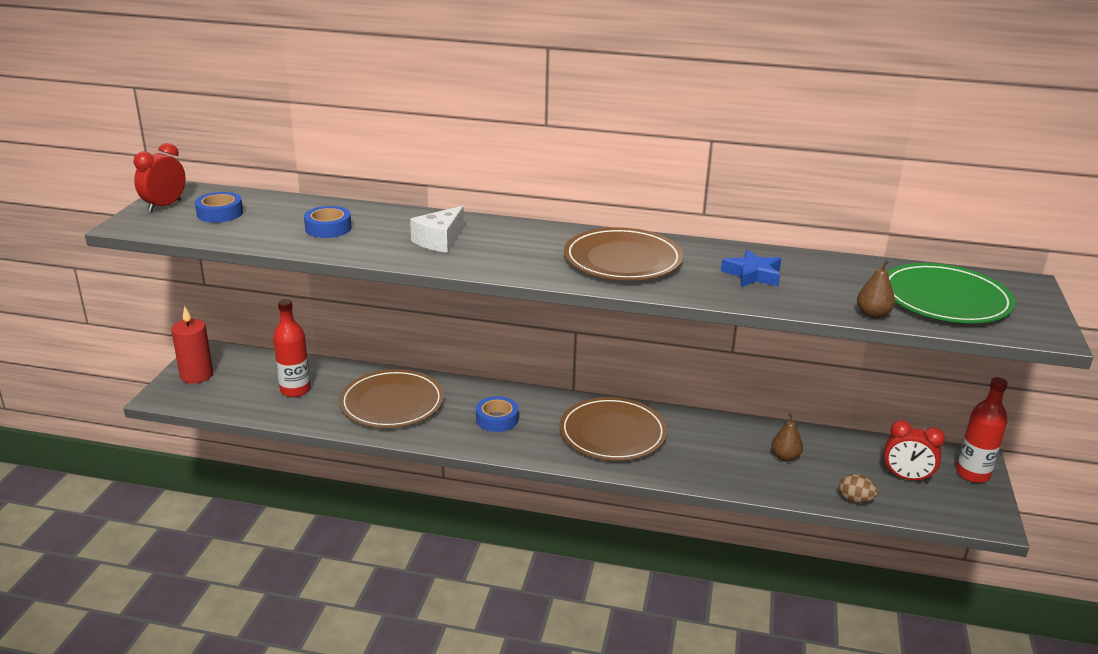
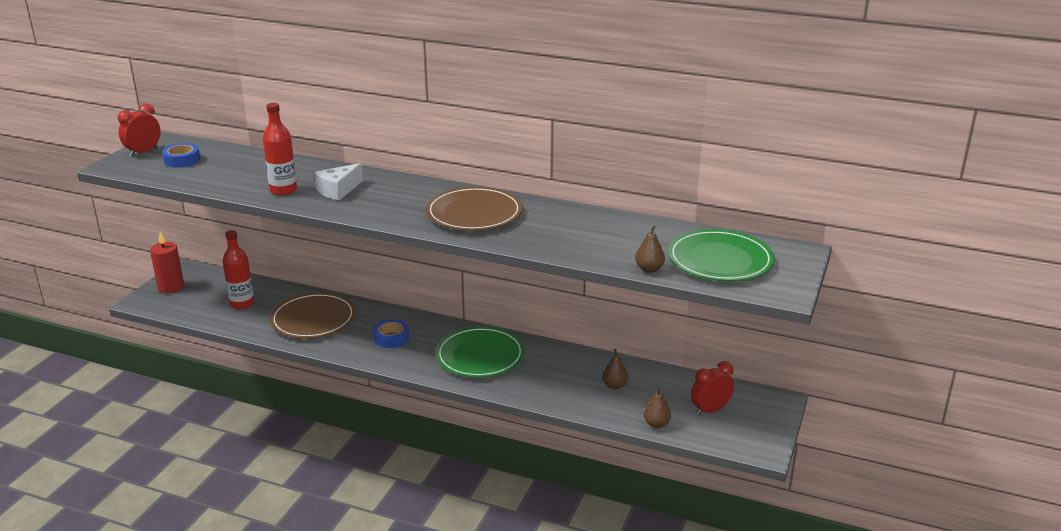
camera: 10 degrees right, 0 degrees up
blue tape [304,206,352,238] -> none
brown plate [559,397,667,461] -> green plate [435,326,525,378]
blue star [721,249,781,287] -> none
brown egg [839,474,878,503] -> brown pear [644,387,671,428]
red clock [884,420,945,483] -> red clock turned 120 degrees clockwise [691,361,734,416]
red bottle [956,377,1008,483] -> red bottle moved to [263,103,297,196]

